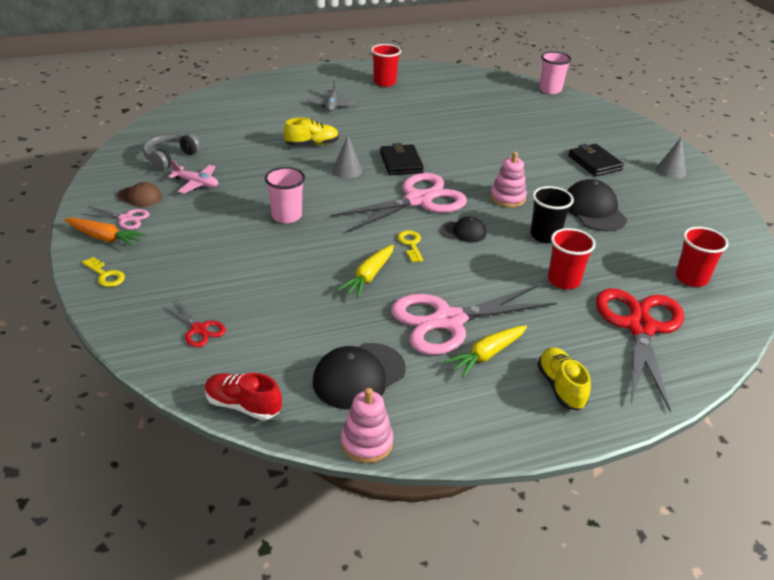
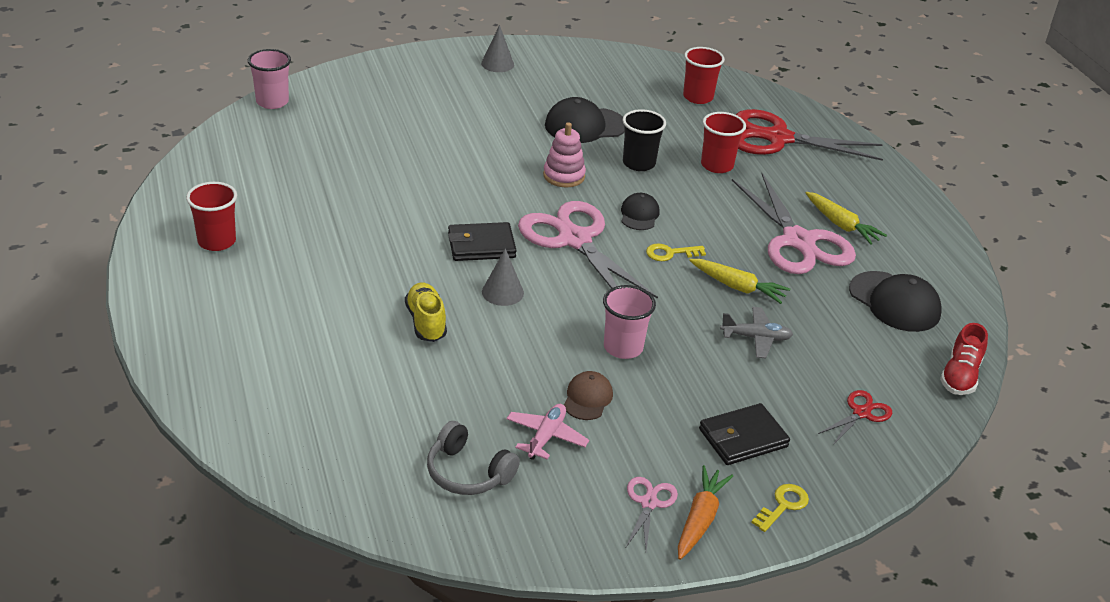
camera: 90 degrees left, 0 degrees up
brown cap [117,182,162,207] -> brown cap moved to [564,371,613,420]
grey plane [308,81,356,112] -> grey plane moved to [720,307,793,358]
pink stacking toy [341,388,393,463] -> none
yellow shoe [537,347,591,411] -> none
black wallet [568,144,624,176] -> black wallet moved to [699,403,790,465]

